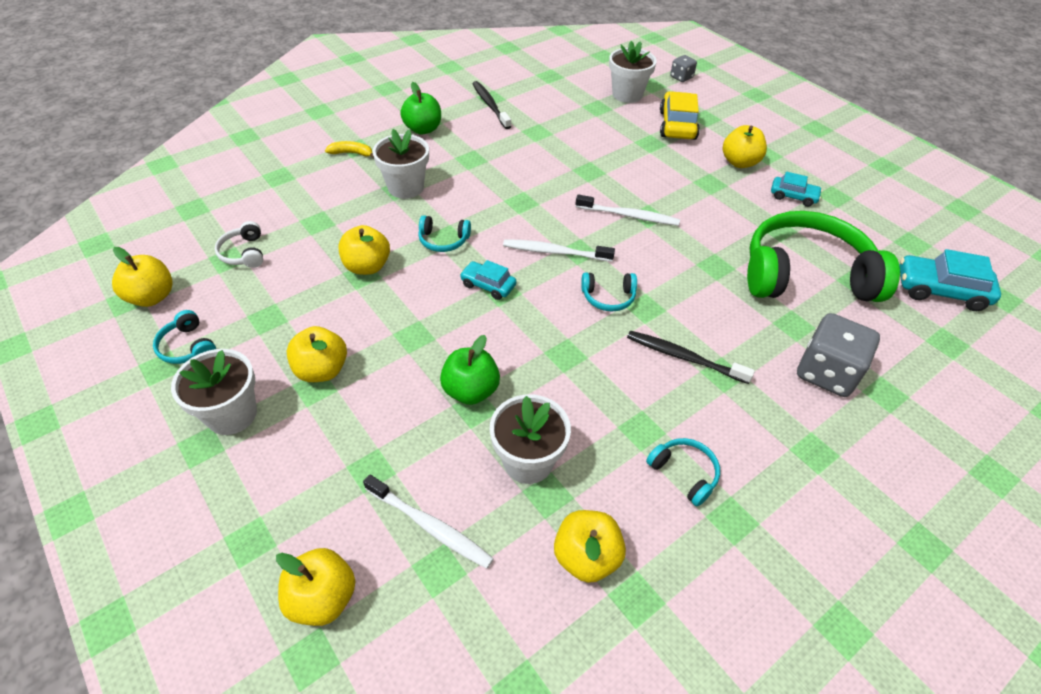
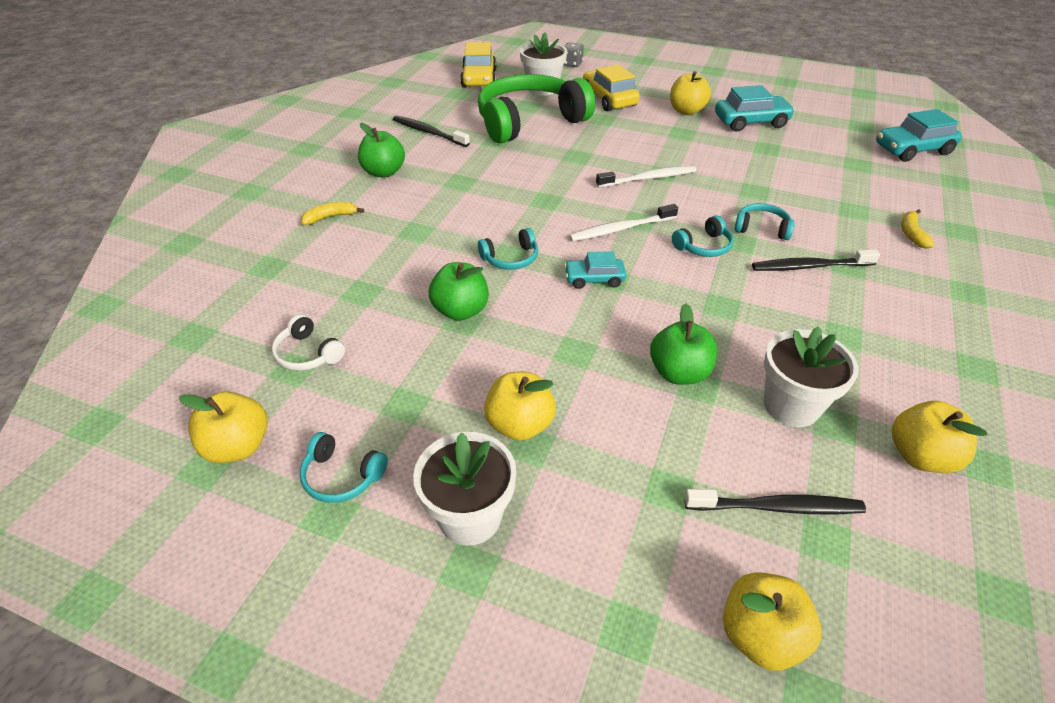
camera: 30 degrees left, 5 degrees down
yellow apple [338,225,390,275] -> green apple [428,262,489,321]
white toothbrush [363,474,494,569] -> black toothbrush [684,489,866,514]
white flower pot [373,129,429,199] -> none
turquoise headphones [646,438,720,506] -> turquoise headphones moved to [735,203,795,240]
green headphones [747,211,900,302] -> green headphones moved to [478,74,595,143]
turquoise car [771,172,822,207] -> turquoise car [715,85,795,132], size x1.66
grey dice [797,313,880,397] -> yellow banana [901,209,935,248]
none -> yellow car [460,42,497,88]

